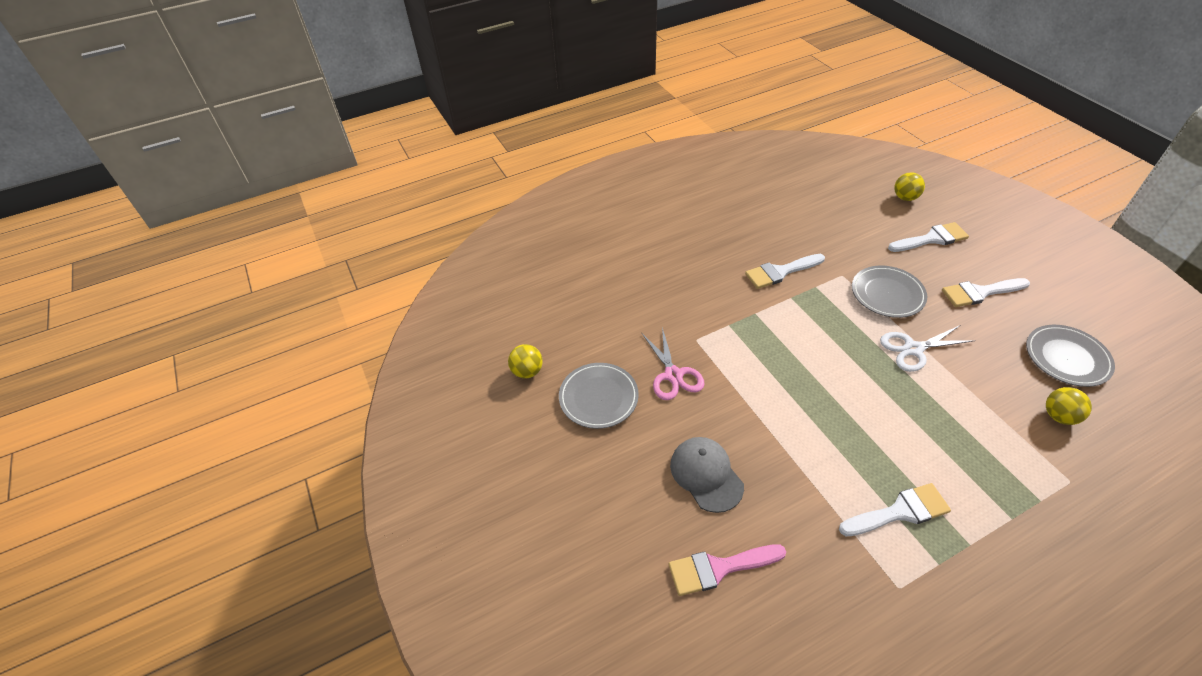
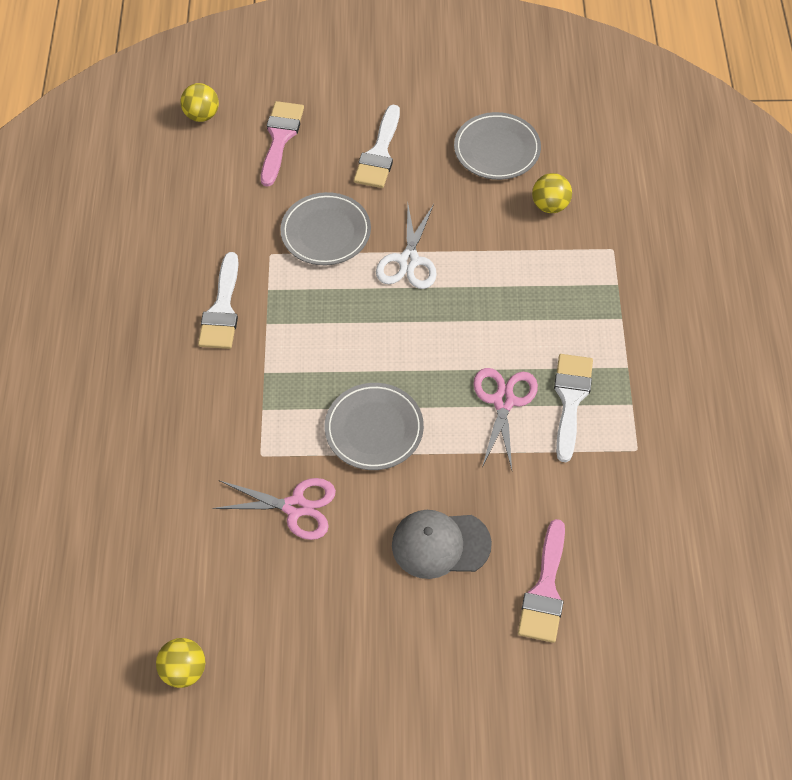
camera: 65 degrees left, 10 degrees up
grey plate [559,363,639,429] -> grey plate moved to [325,383,424,470]
white brush [888,222,969,252] -> pink brush [261,101,304,187]
none -> pink scissors [473,368,538,470]

